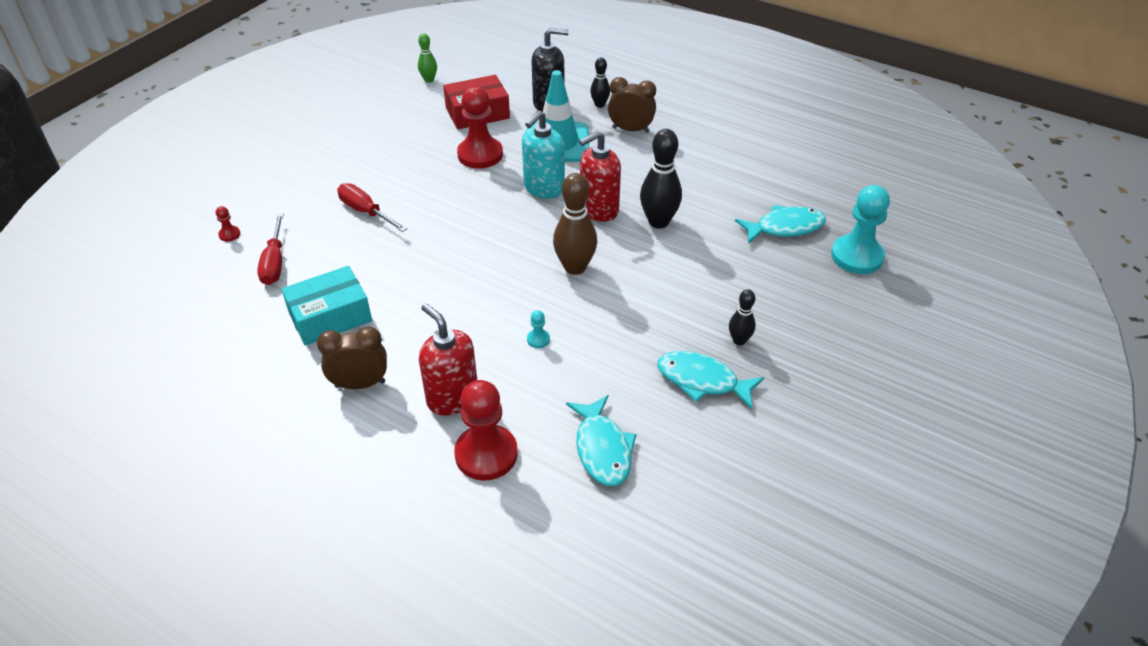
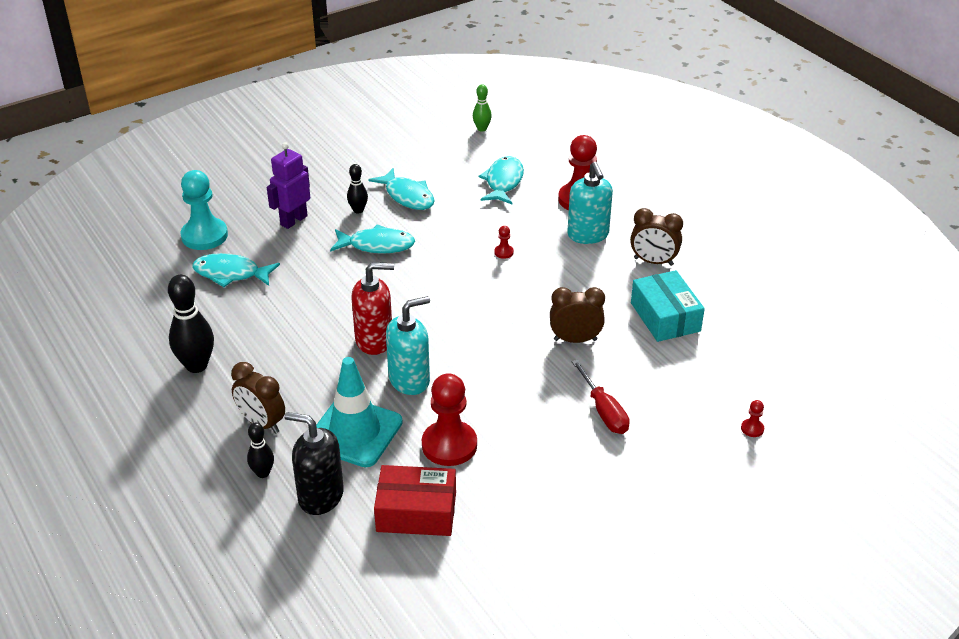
camera: 155 degrees left, 5 degrees down
red screwdriver [257,213,284,285] -> none
turquoise box [281,266,372,346] -> turquoise box turned 75 degrees clockwise [631,270,705,342]
green bowling pin [418,33,437,83] -> green bowling pin moved to [473,84,492,132]
red soap dispenser [419,303,477,416] -> turquoise soap dispenser [567,162,613,244]
turquoise pawn [527,310,550,348] -> red pawn [494,226,514,259]
brown bowling pin [553,173,597,275] -> none
black bowling pin [640,129,682,228] -> black bowling pin moved to [168,275,214,373]
none -> purple robot [267,142,310,229]
none -> turquoise fish [330,224,415,254]
none -> brown clock [550,287,605,343]

